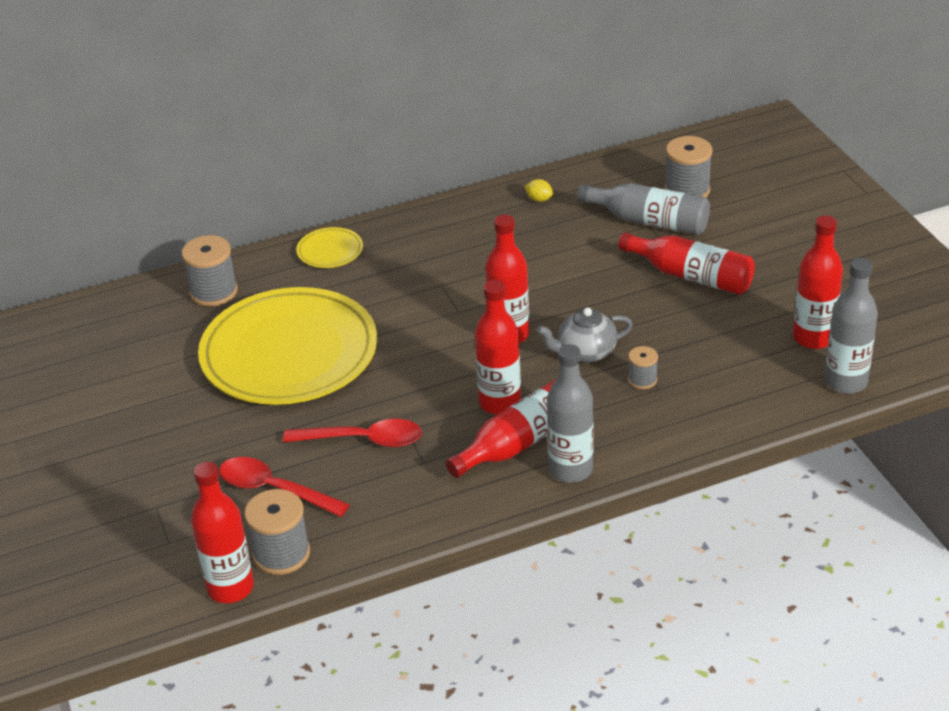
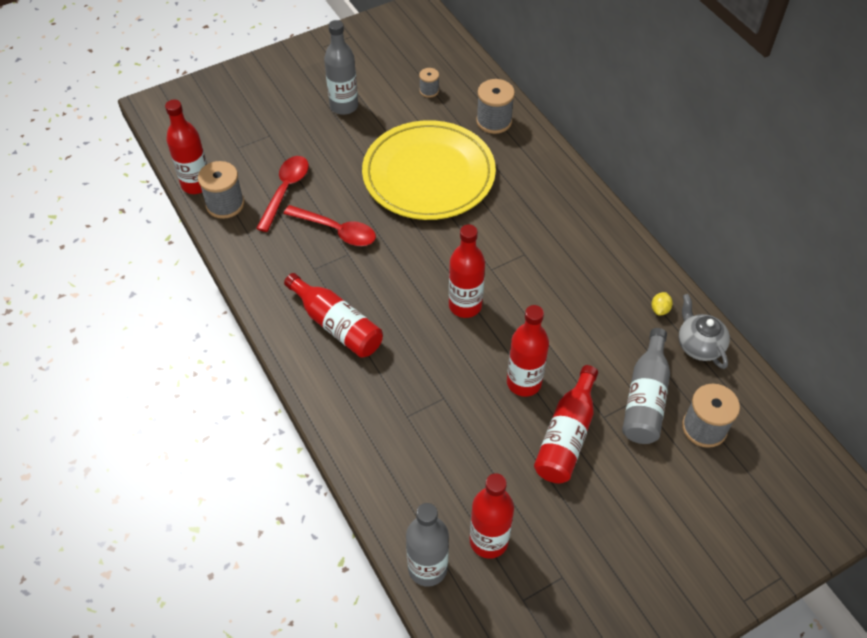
camera: 80 degrees right, 15 degrees up
red spoon [283,419,422,447] -> red spoon turned 60 degrees counterclockwise [284,205,376,246]
yellow plate [296,227,363,268] -> none
red bottle [475,280,521,415] -> red bottle moved to [507,305,549,397]
grey teapot [537,308,633,363] -> grey teapot moved to [679,294,730,369]
grey bottle [547,344,593,483] -> grey bottle moved to [324,20,358,115]
grey spool [628,346,658,389] -> grey spool moved to [419,68,439,98]

